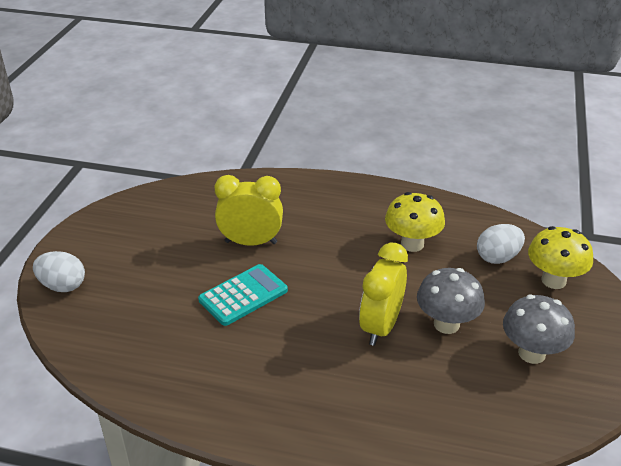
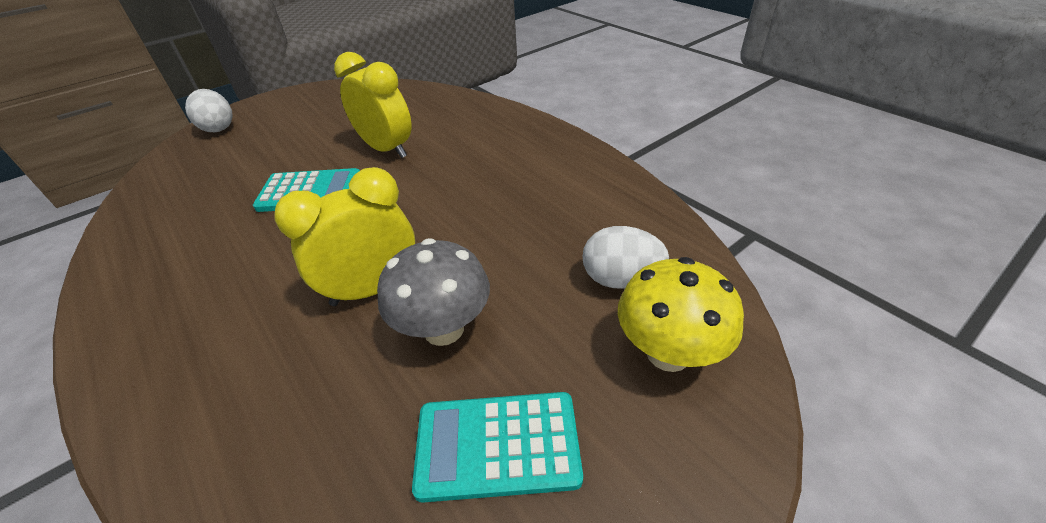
camera: 40 degrees right, 5 degrees up
yellow mushroom [385,192,445,252] -> none
grey mushroom [503,295,575,364] -> turquoise calculator [412,392,583,502]

